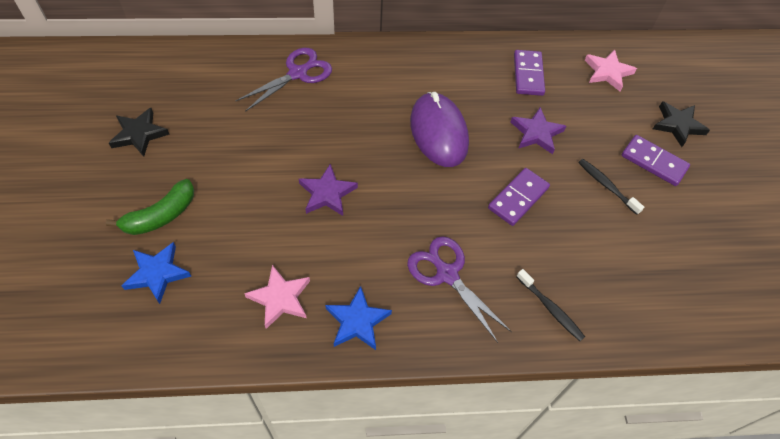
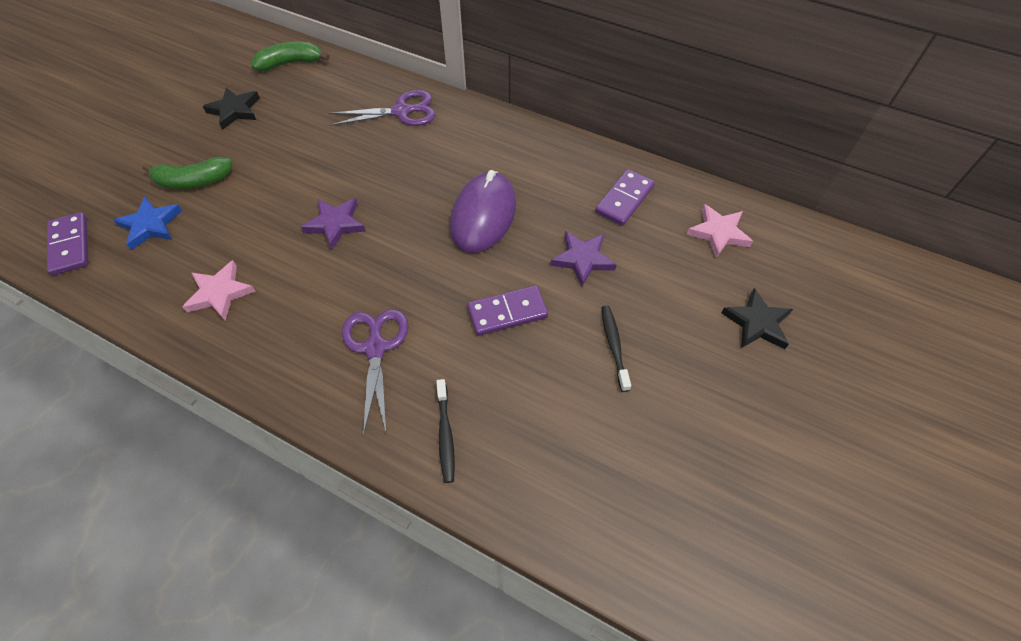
camera: 35 degrees right, 0 degrees up
blue star [325,286,392,350] -> none
purple domino [622,135,690,186] -> purple domino moved to [47,212,88,275]
none -> green banana [252,42,329,71]

